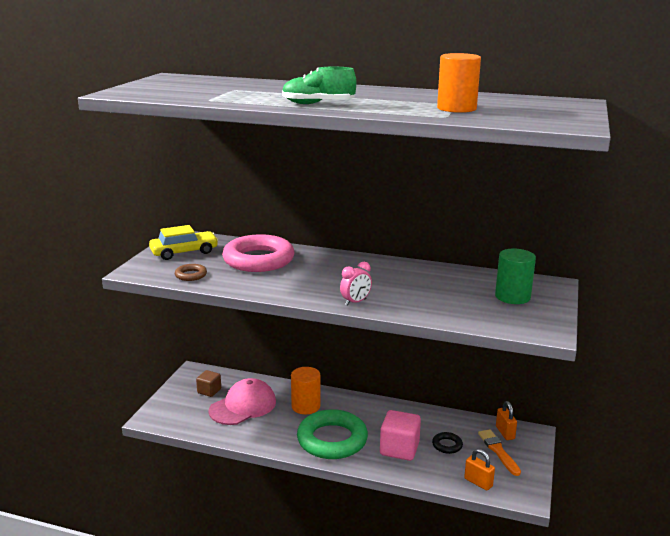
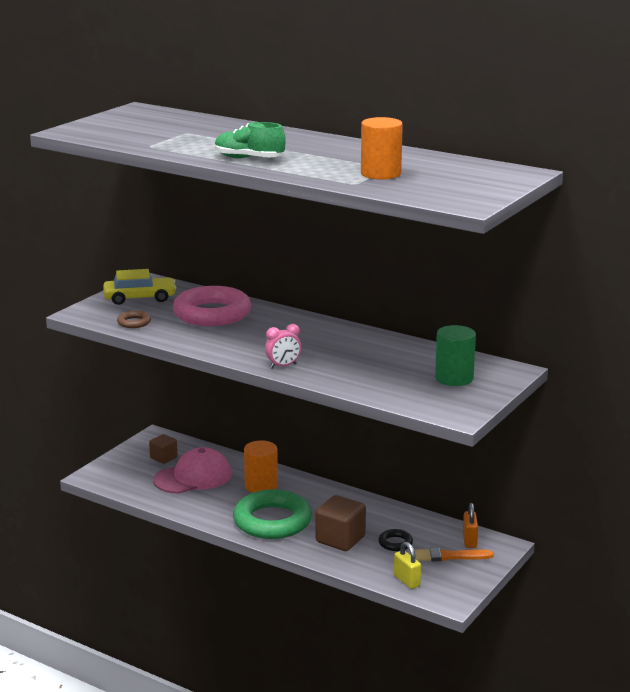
camera: 15 degrees right, 0 degrees up
pink cube [380,410,421,461] -> brown cube [316,495,366,551]
orange padlock [464,449,495,491] -> yellow padlock [394,542,421,589]
orange brush [478,429,521,476] -> orange brush turned 90 degrees counterclockwise [414,548,494,561]

